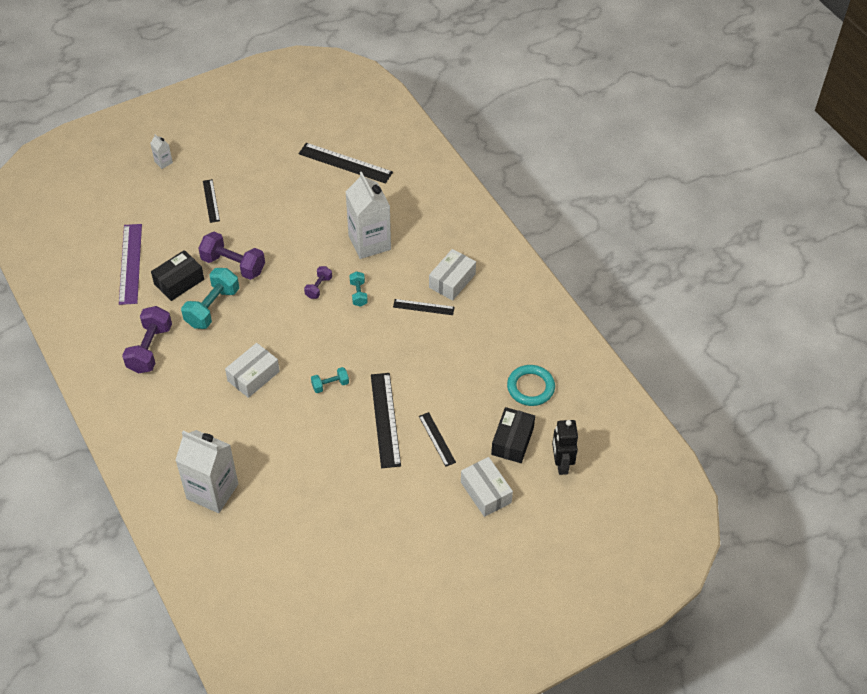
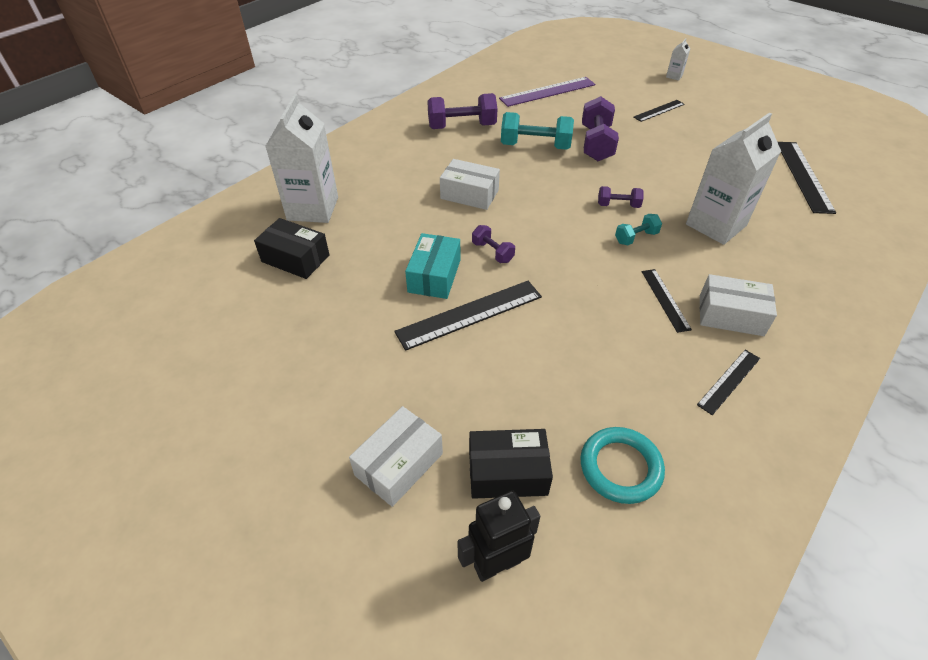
camera: 70 degrees right, 5 degrees down
black box [151,250,204,301] -> black box moved to [254,218,329,279]
turquoise dumbbell [311,367,349,393] -> purple dumbbell [472,225,515,263]
black ruler [419,412,456,467] -> black ruler moved to [697,350,760,415]
none -> turquoise box [405,233,460,299]

